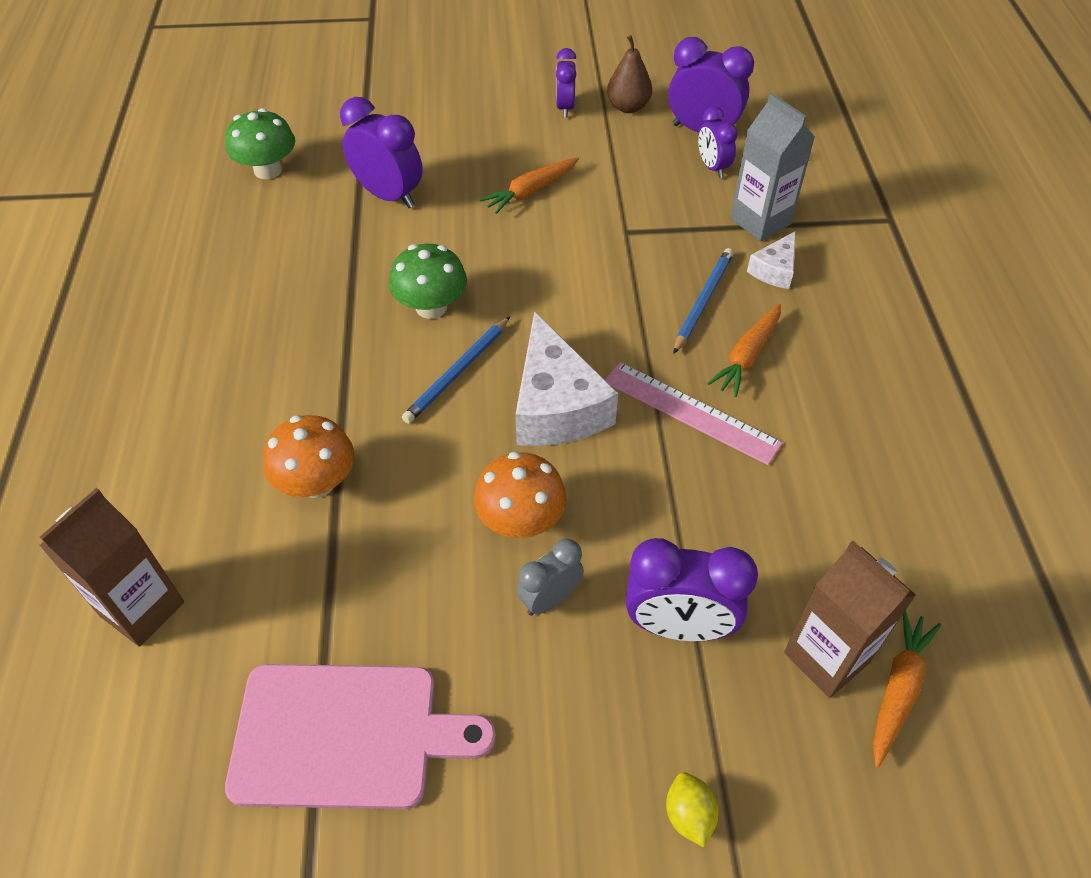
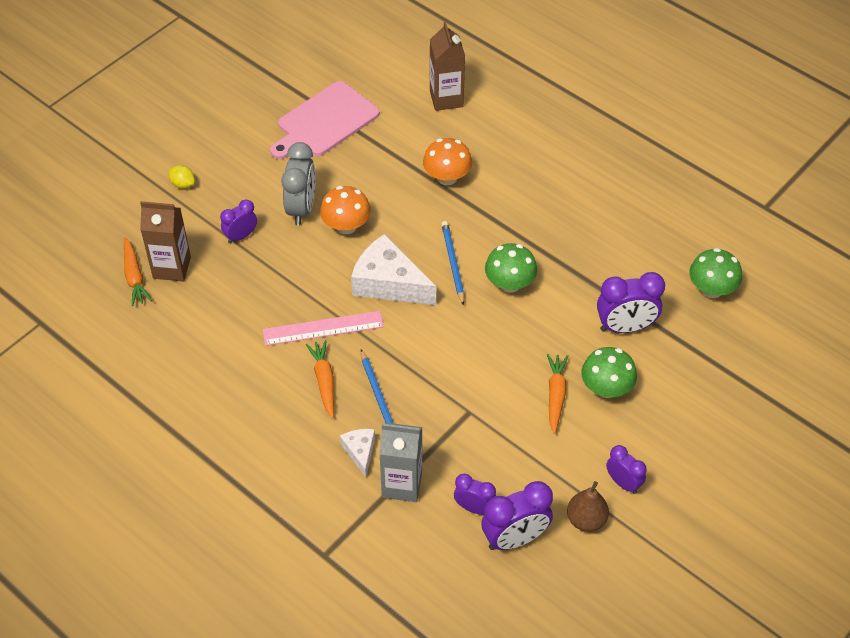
camera: 135 degrees right, 0 degrees up
grey clock [517,539,584,616] -> grey clock [281,142,316,225], size x1.65
purple clock [626,538,758,641] -> purple clock [220,200,257,243], size x0.61
none -> green mushroom [582,347,637,398]

